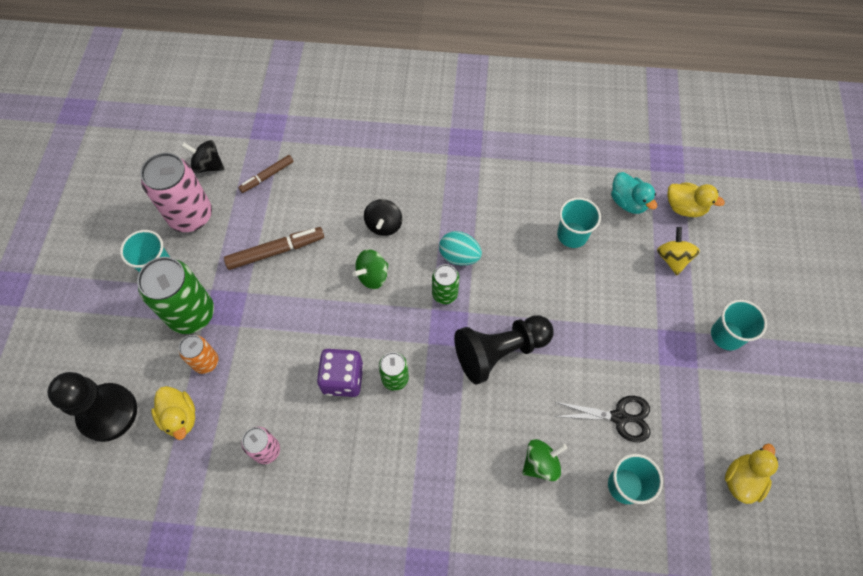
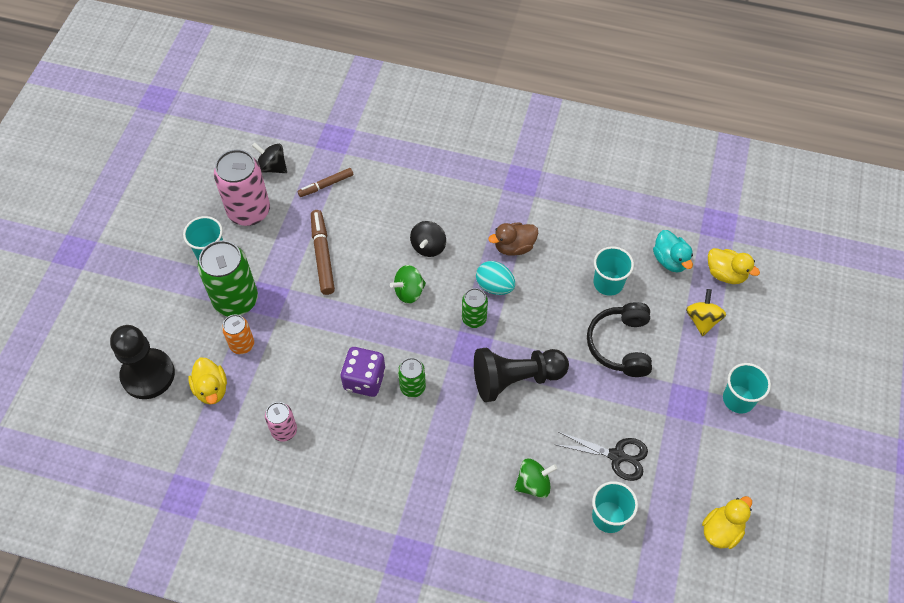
camera: 10 degrees right, 5 degrees down
brown marker [224,227,324,270] -> brown marker turned 90 degrees counterclockwise [311,210,335,295]
none -> brown duck [488,223,538,256]
none -> black headphones [587,302,652,377]

